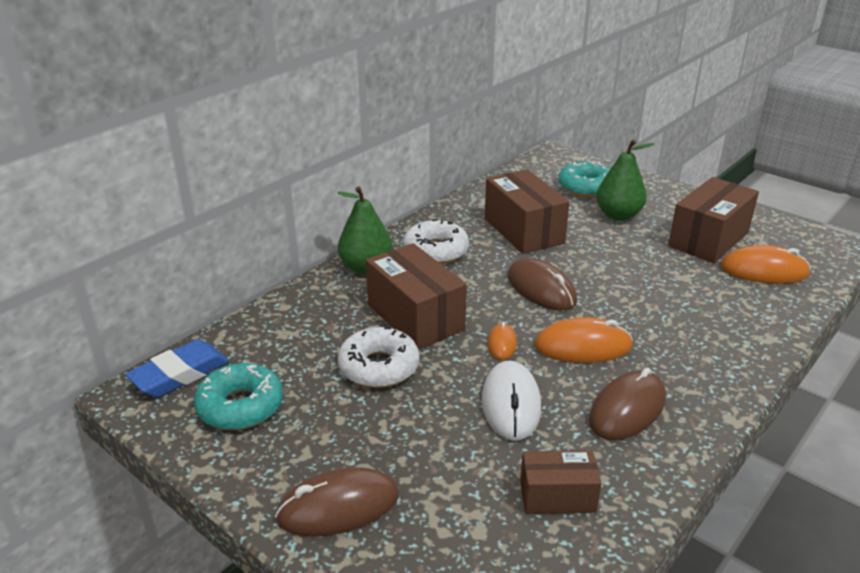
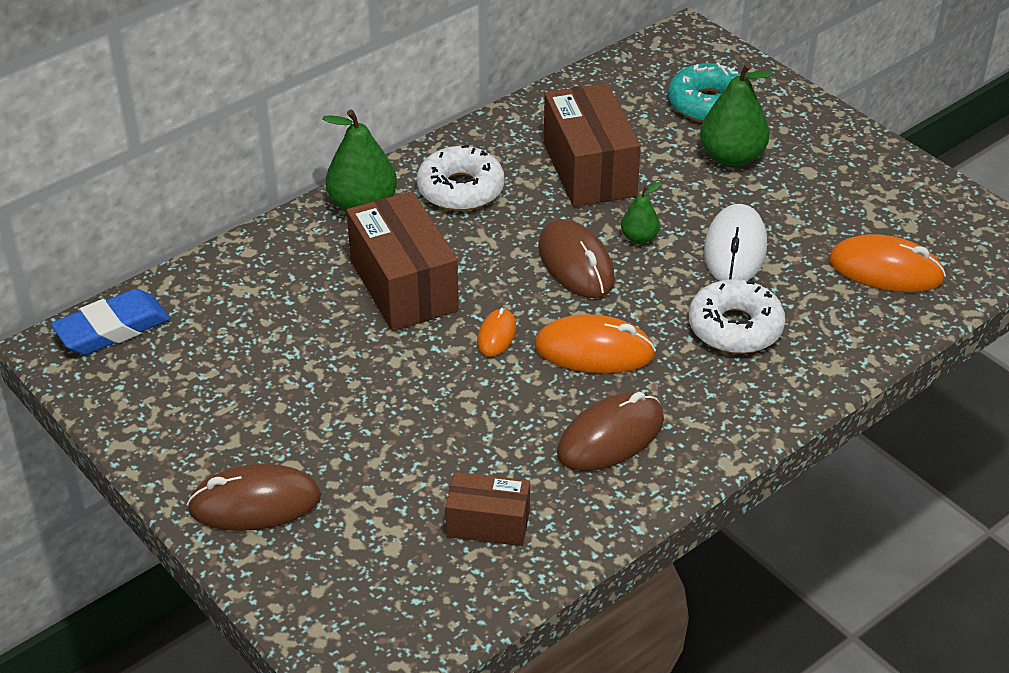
camera: 10 degrees right, 10 degrees up
turquoise donut [194,363,283,430] -> none
white donut [338,327,420,388] -> white donut moved to [689,279,785,354]
white mouse [482,360,541,441] -> white mouse moved to [704,204,767,281]
brown box [668,177,759,263] -> none
none -> green pear [621,182,661,244]

